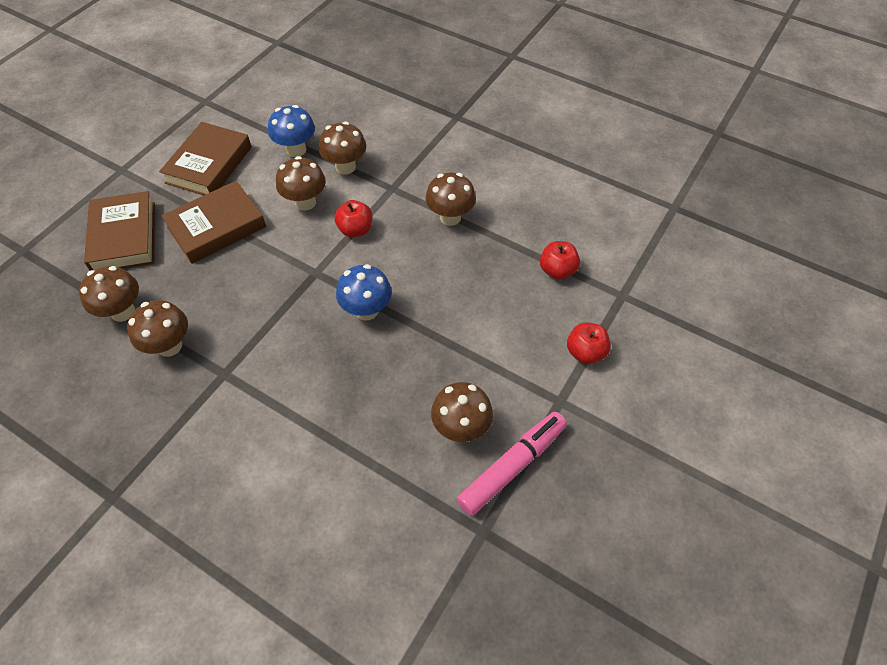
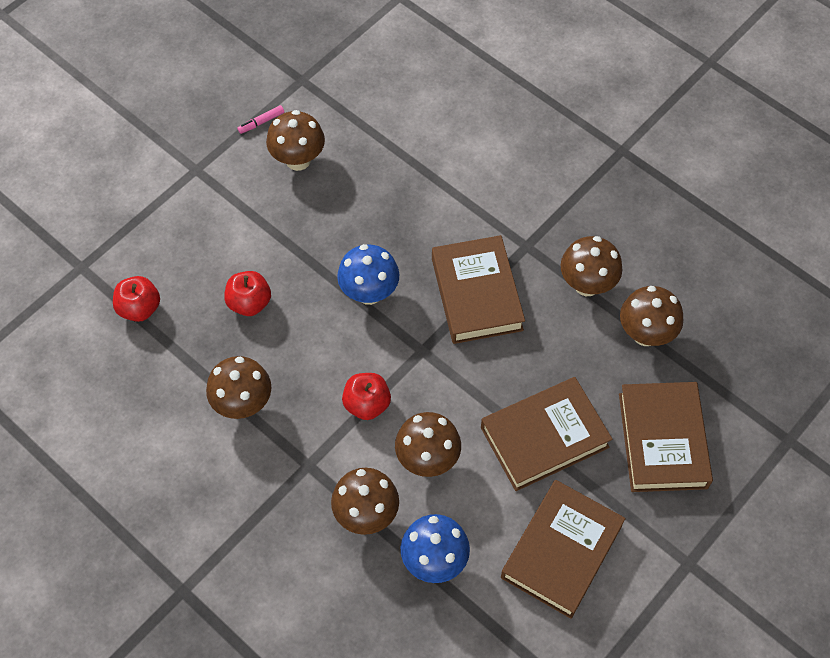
camera: 170 degrees left, 5 degrees up
pink marker [457,412,567,516] -> pink marker [237,105,284,134], size x0.40
red apple [567,322,611,364] -> red apple moved to [224,271,271,316]
none -> brown book [432,235,525,344]

